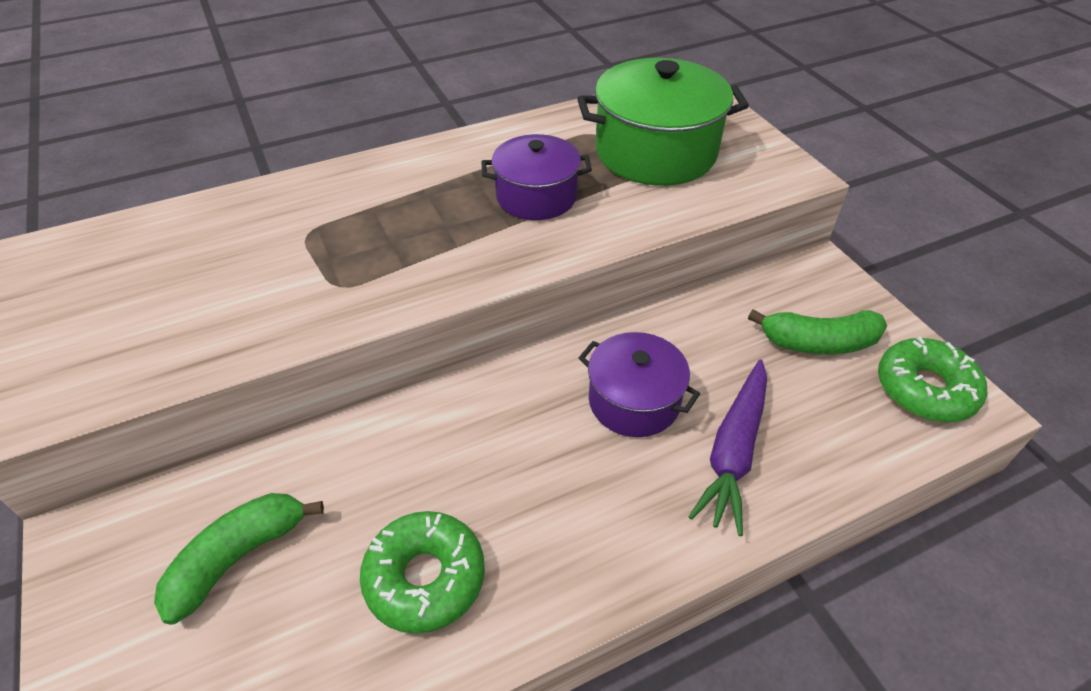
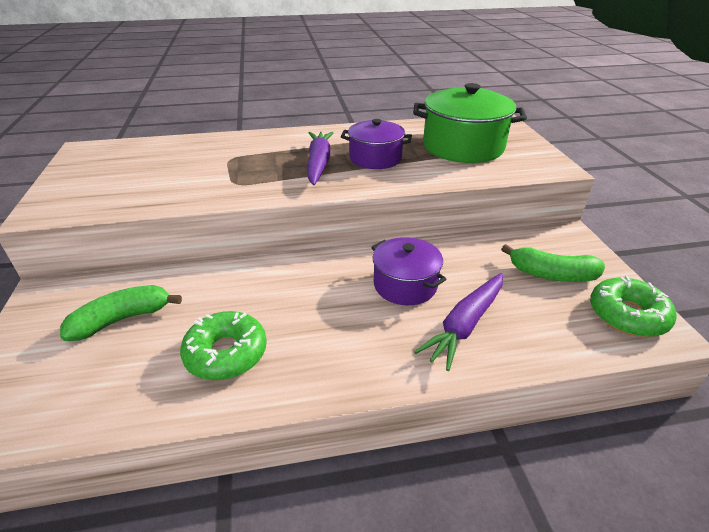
camera: 15 degrees right, 10 degrees down
none -> purple carrot [307,132,334,185]

